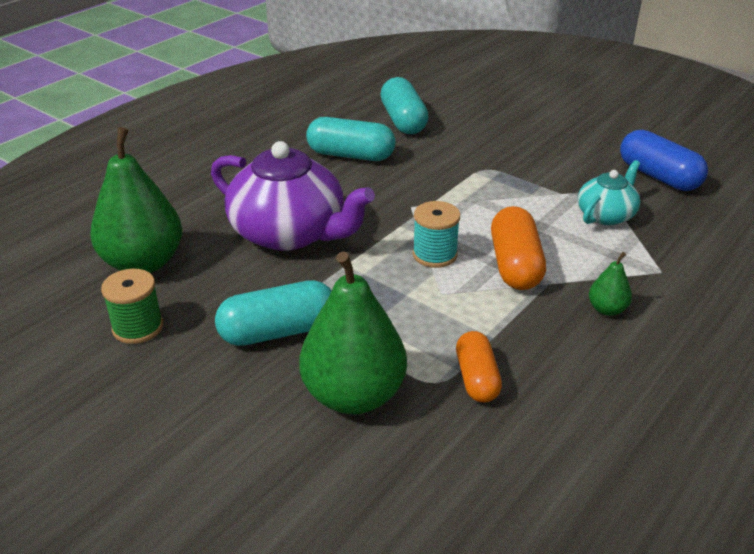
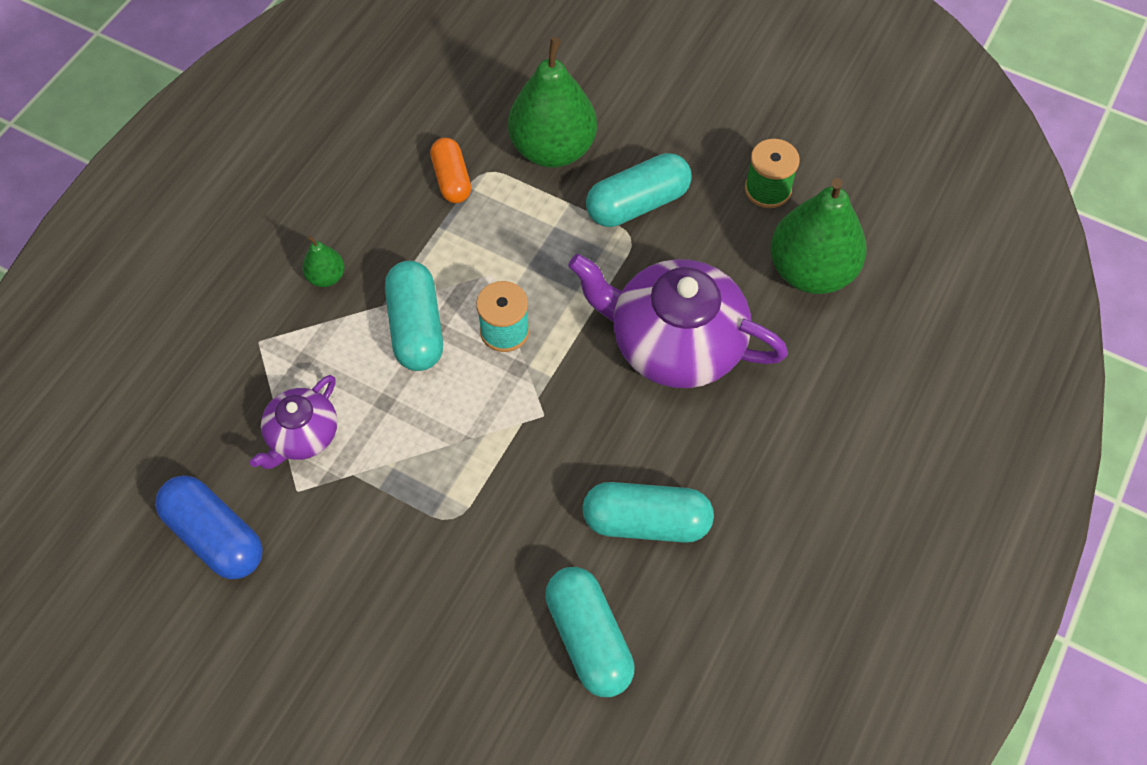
camera: 170 degrees right, 25 degrees up
orange capsule [491,206,546,290] -> turquoise capsule [385,261,443,371]
turquoise teapot [578,160,640,225] -> purple teapot [250,375,337,469]

